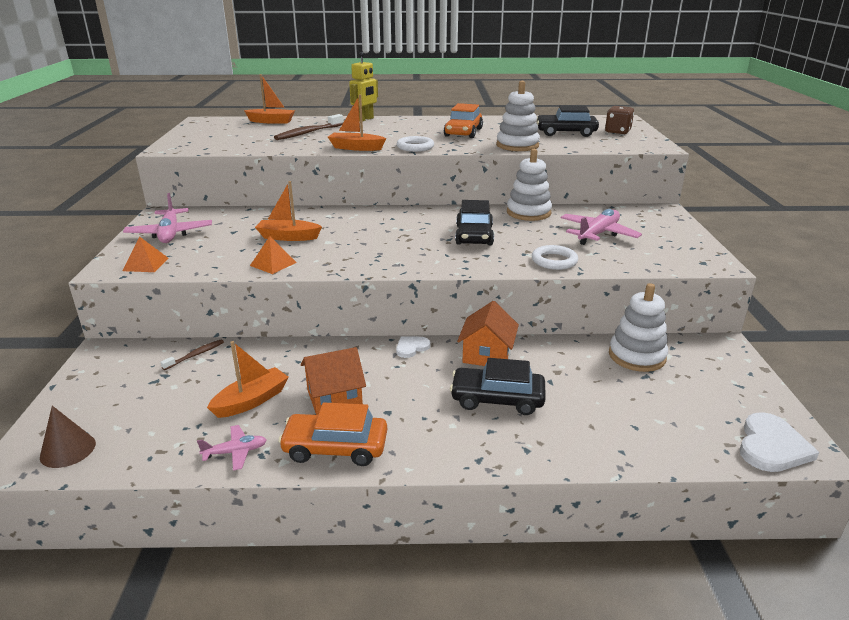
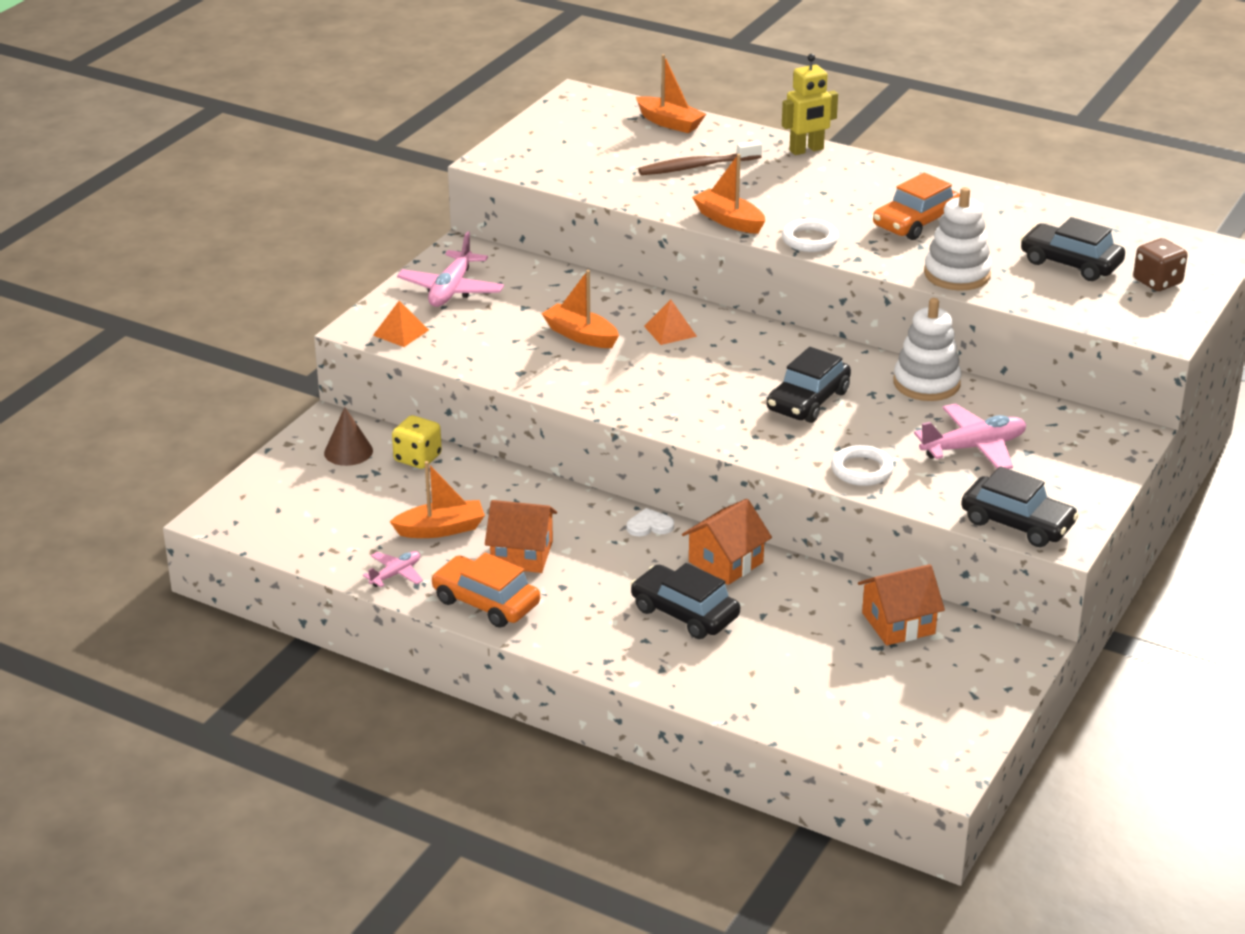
camera: 30 degrees right, 5 degrees up
brown cone [40,406,96,468] -> brown cone moved to [324,407,373,466]
brown toothbrush [160,339,224,370] -> yellow dice [392,415,442,469]
pink plane [197,425,267,471] -> pink plane turned 60 degrees counterclockwise [363,551,423,587]
orange pyramid [250,236,297,274] -> orange pyramid moved to [644,299,697,345]
white stacking toy [609,283,668,372] -> orange house [858,564,945,645]
white heart [739,412,819,472] -> none
none -> black car [961,466,1079,547]

